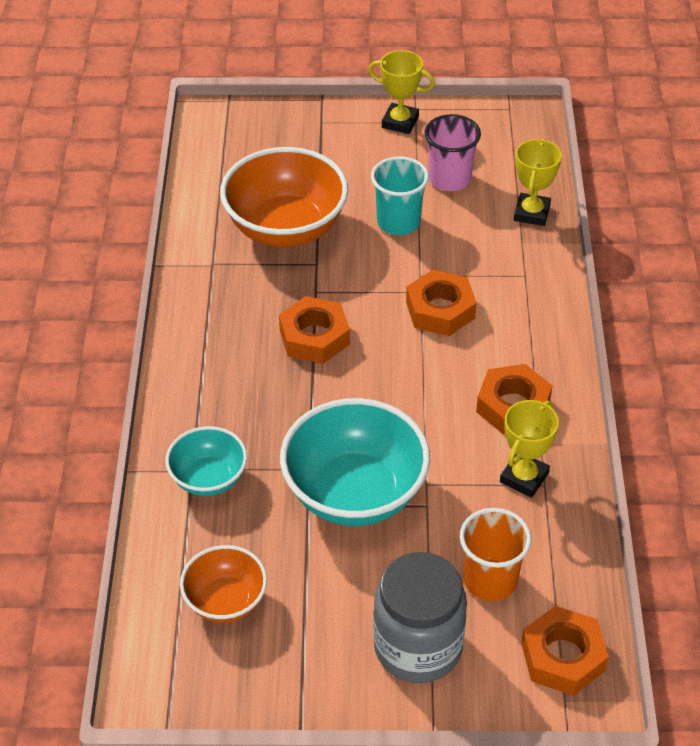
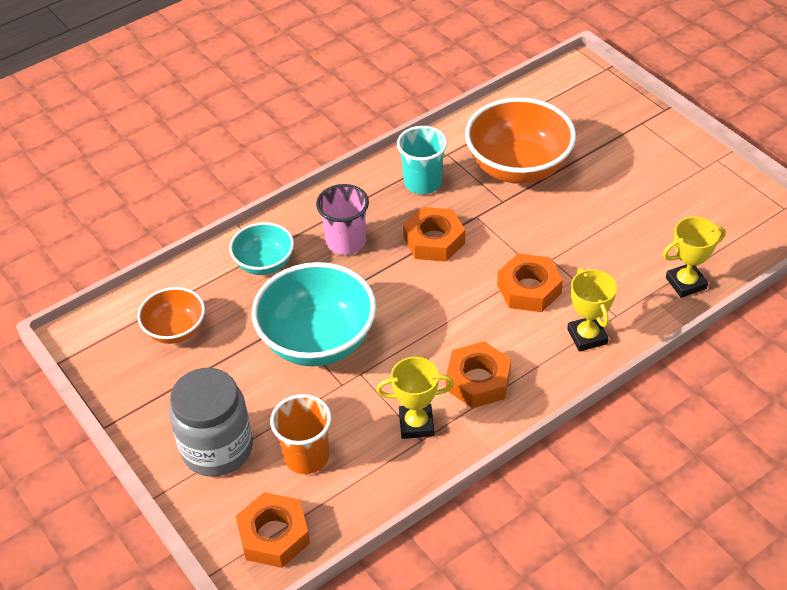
camera: 55 degrees right, 0 degrees up
yellow trophy [368,50,435,134] -> yellow trophy moved to [567,268,617,352]
turquoise cup [371,156,429,235] -> turquoise cup moved to [397,126,447,194]
pink cup [424,114,481,191] -> pink cup moved to [316,184,369,255]

